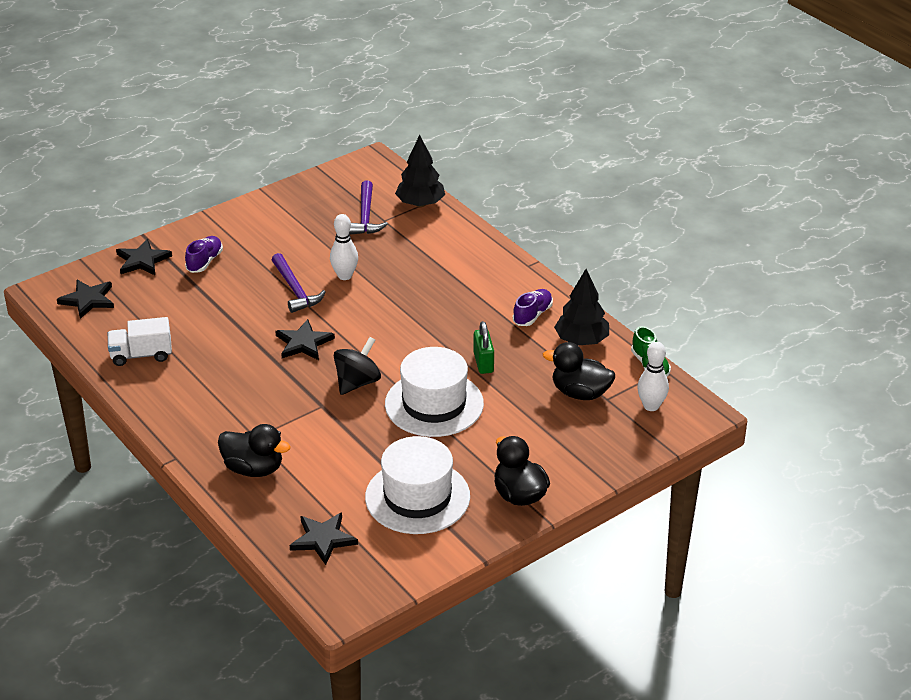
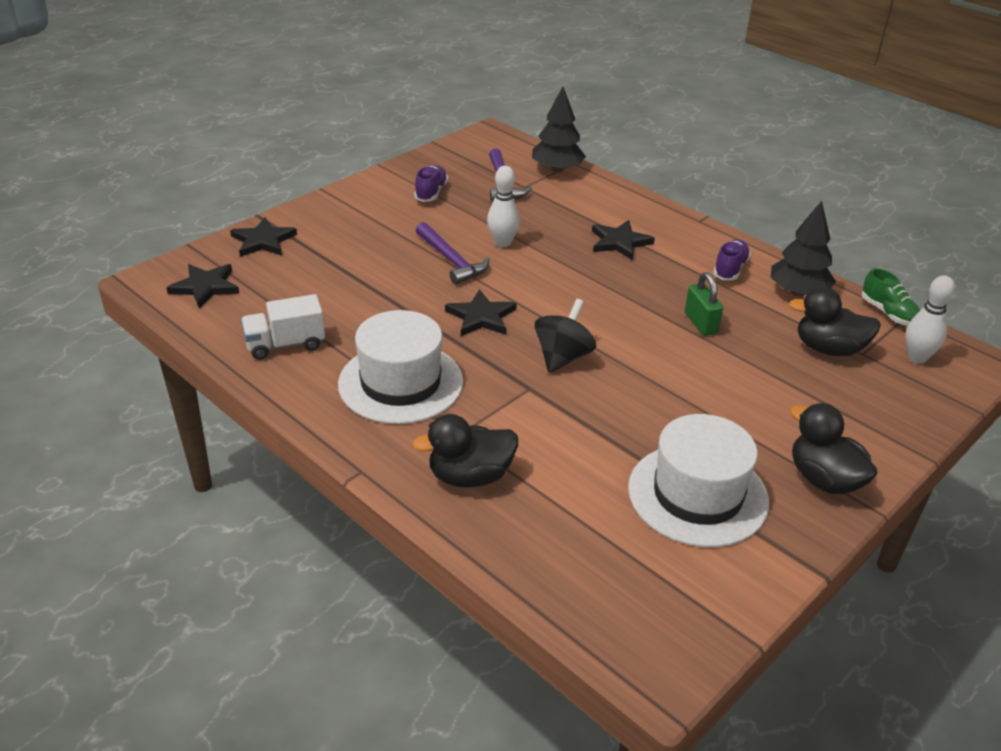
camera: 10 degrees left, 0 degrees up
purple shoe [185,236,223,273] -> purple shoe moved to [414,165,448,202]
black duck [218,424,291,477] -> black duck turned 150 degrees clockwise [412,414,518,488]
black star [290,512,358,565] -> black star moved to [592,220,655,260]
white hat [385,347,484,437] -> white hat moved to [338,310,463,424]

